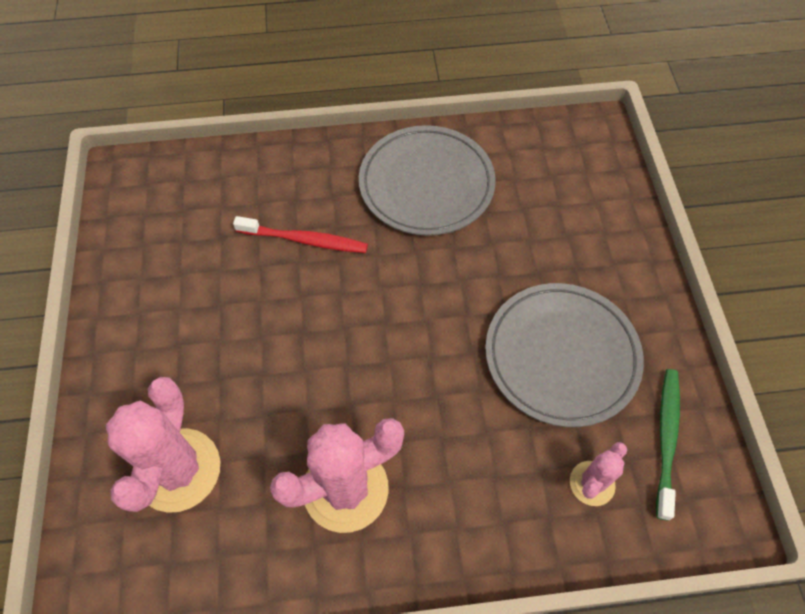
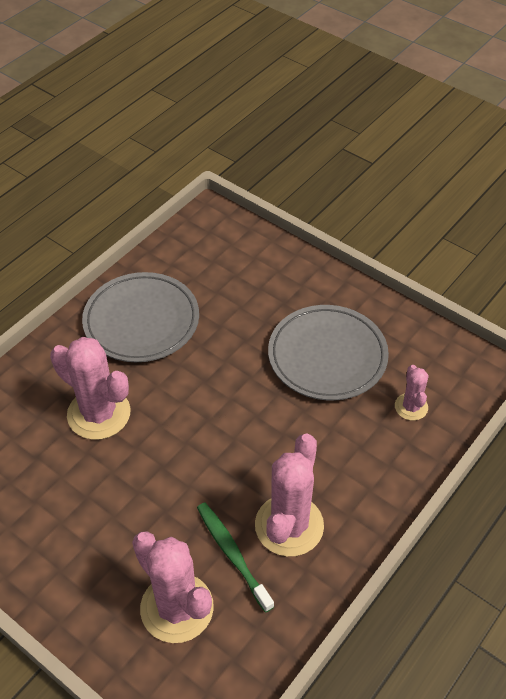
camera: 45 degrees left, 10 degrees down
red toothbrush [233,216,368,253] -> pink cactus [50,337,131,440]
green toothbrush [656,369,680,521] -> green toothbrush moved to [197,502,274,613]

